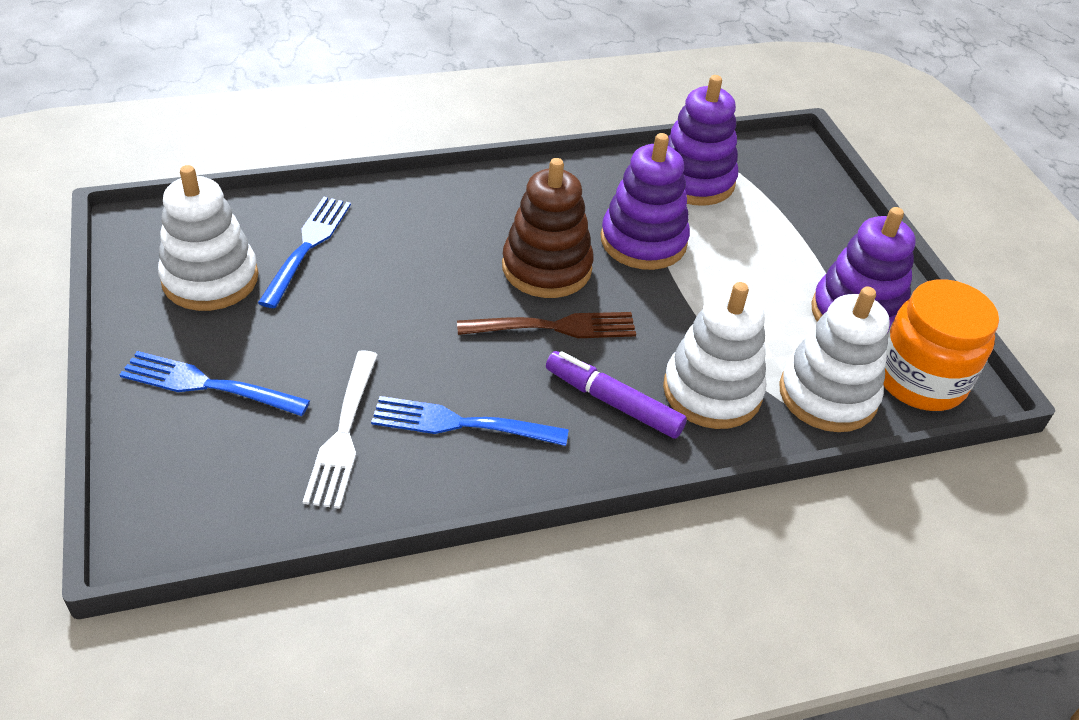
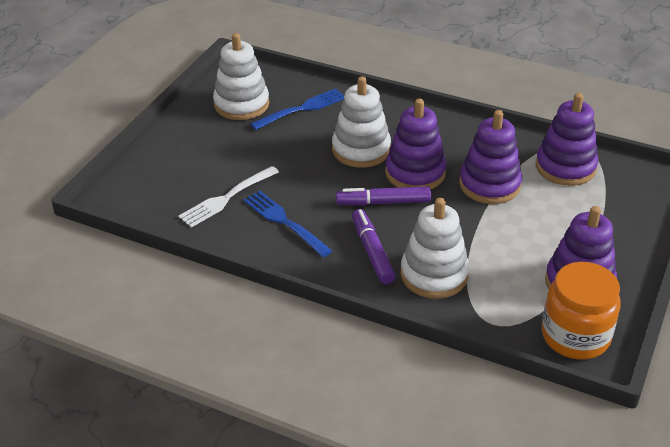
camera: 45 degrees right, 5 degrees down
blue fork [120,351,310,416] -> none
brown fork [457,312,636,338] -> purple marker [336,186,431,206]
brown stacking toy [502,158,594,298] -> purple stacking toy [385,99,446,189]
white stacking toy [779,287,890,432] -> white stacking toy moved to [332,76,391,168]

